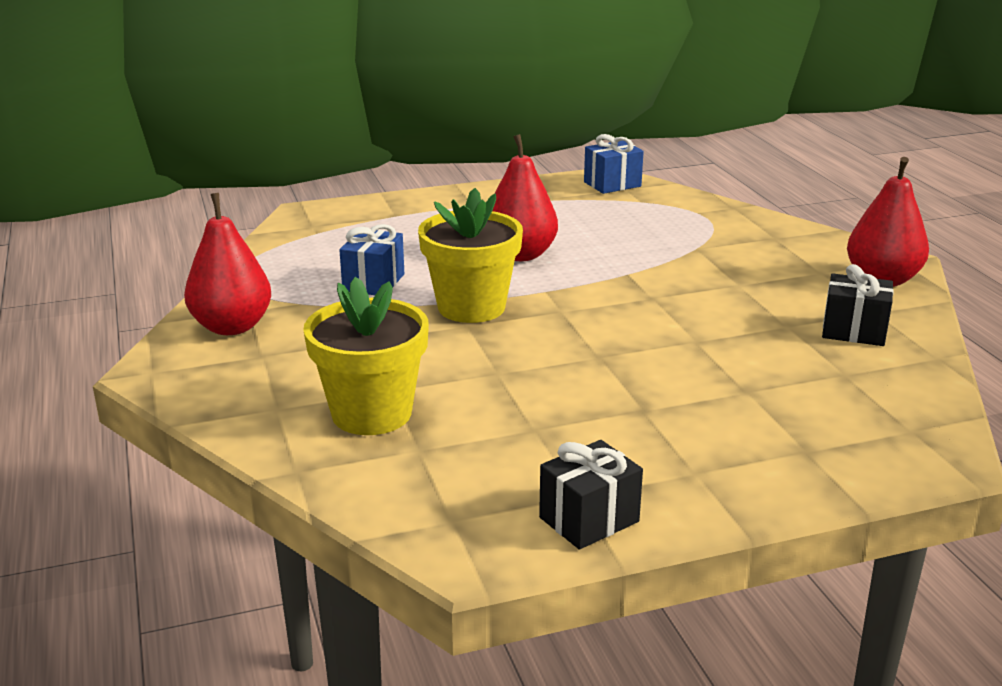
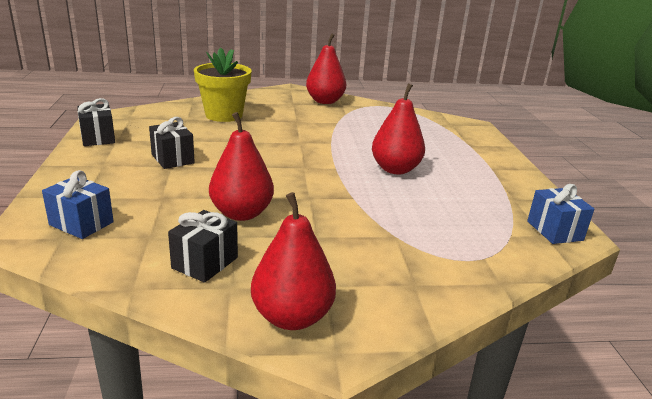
camera: 100 degrees right, 0 degrees up
blue gift [339,224,404,295] -> blue gift moved to [42,170,114,239]
yellow flower pot [418,188,523,323] -> none
none -> black gift [149,117,195,169]
none -> red pear [209,112,274,221]

